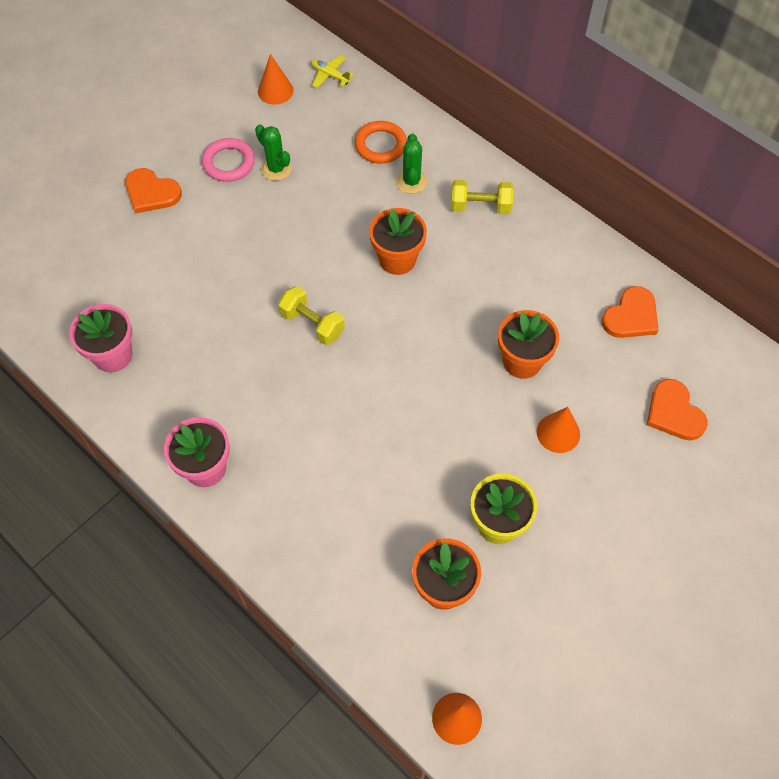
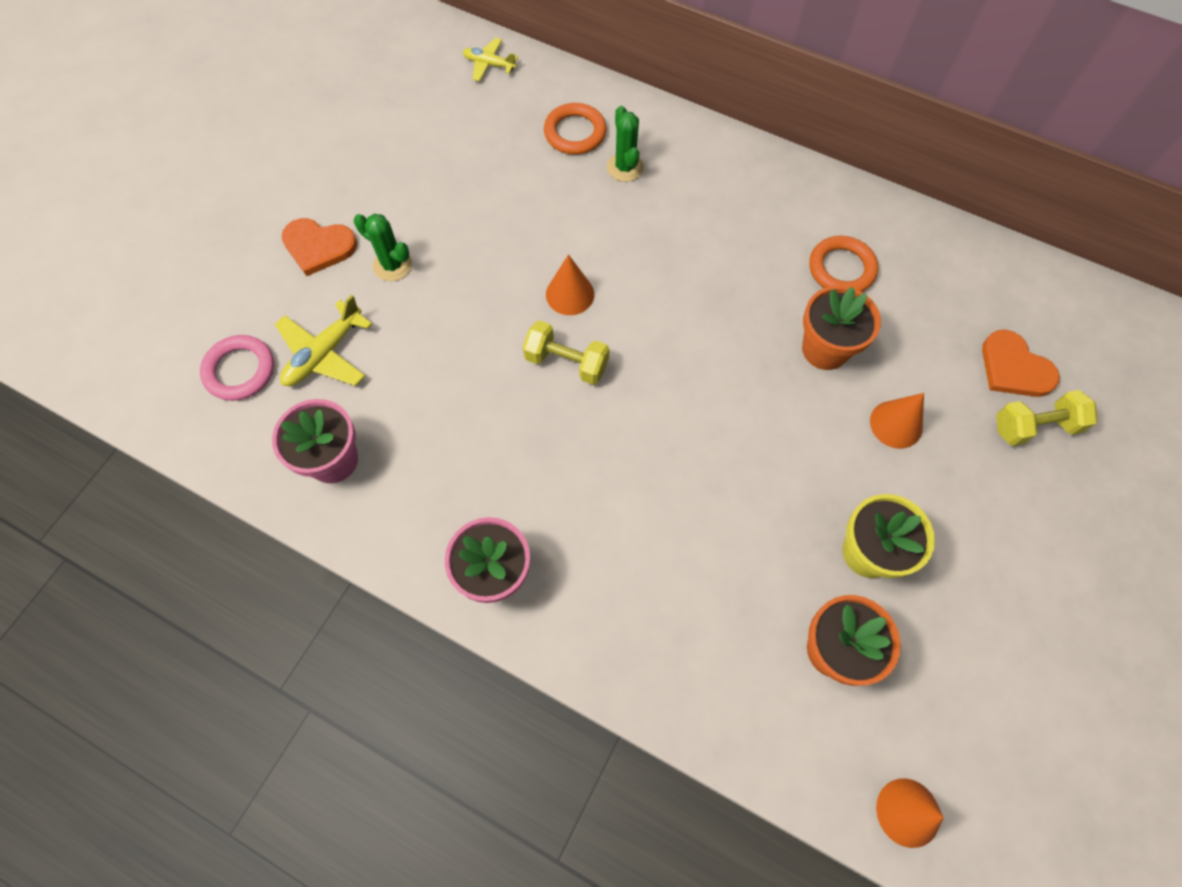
camera: 15 degrees left, 5 degrees up
pink ring [202,138,255,182] -> pink ring moved to [200,335,274,401]
green cactus [255,124,292,181] -> green cactus moved to [354,214,412,281]
orange cone [258,54,294,105] -> orange cone moved to [546,254,594,315]
orange flower pot [369,208,427,275] -> none
yellow dumbbell [451,180,514,214] -> yellow dumbbell moved to [996,390,1097,446]
orange heart [602,286,659,338] -> none
none -> yellow plane [275,295,372,386]
none -> orange ring [810,236,878,292]

